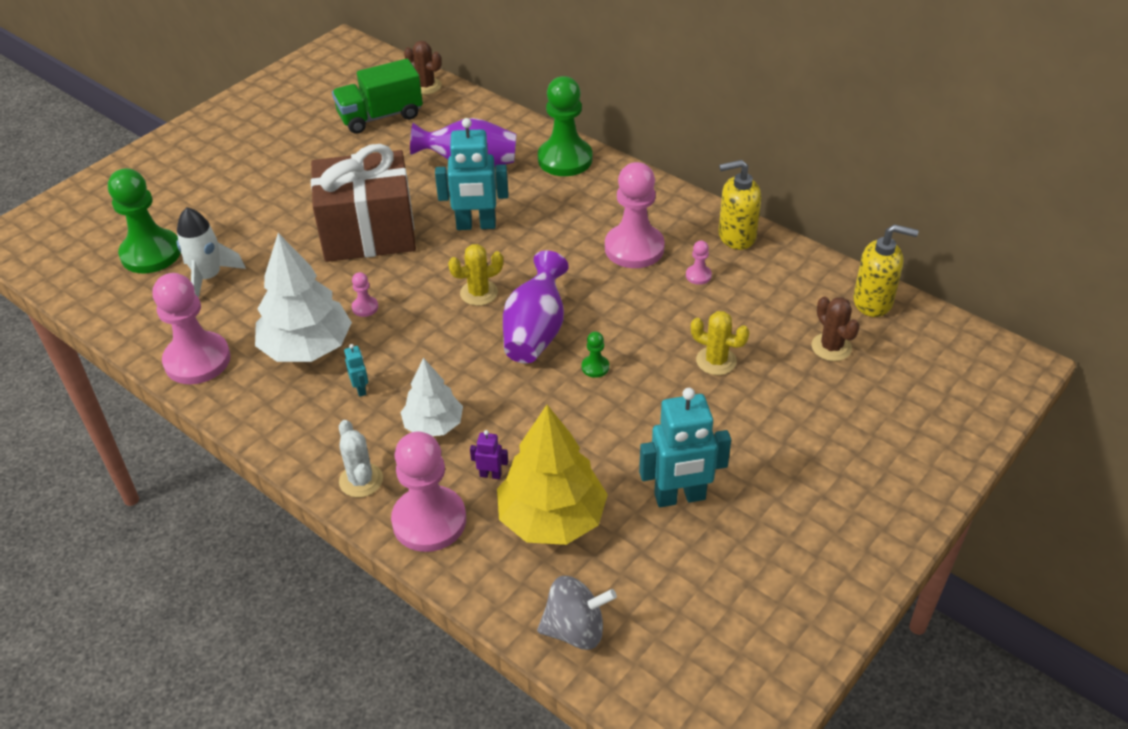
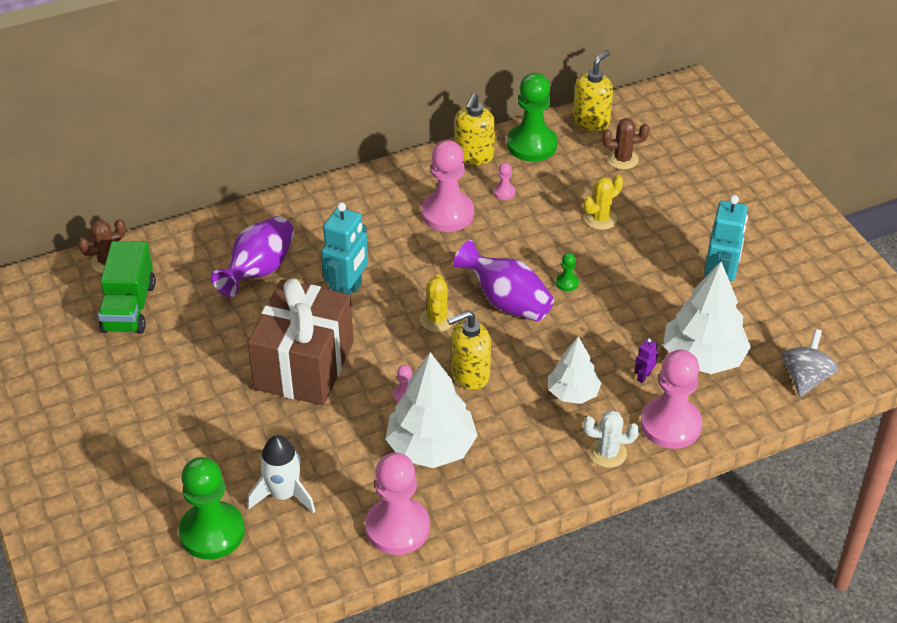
camera: 65 degrees left, 0 degrees up
turquoise robot [344,344,368,397] -> none
yellow tree [497,405,608,545] -> white tree [664,262,751,374]
green pawn [538,76,592,176] -> green pawn moved to [507,73,557,162]
none -> yellow soap dispenser [447,310,491,390]

